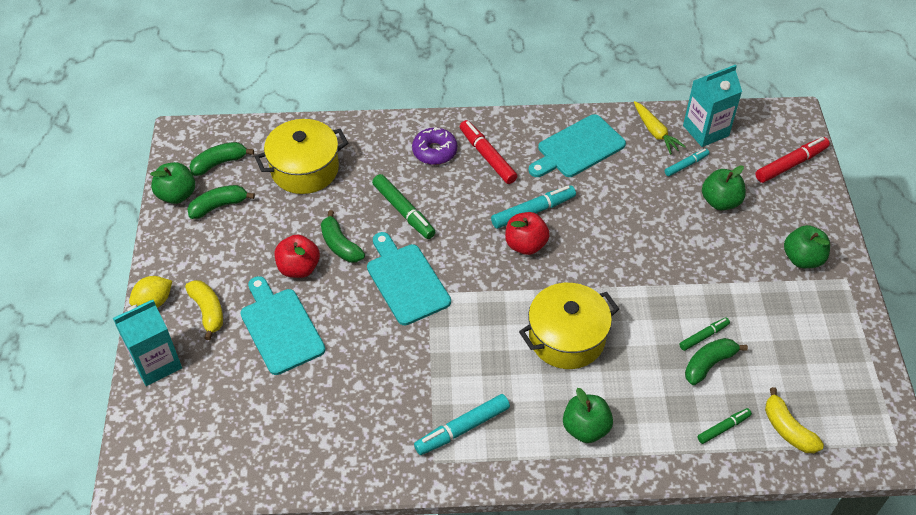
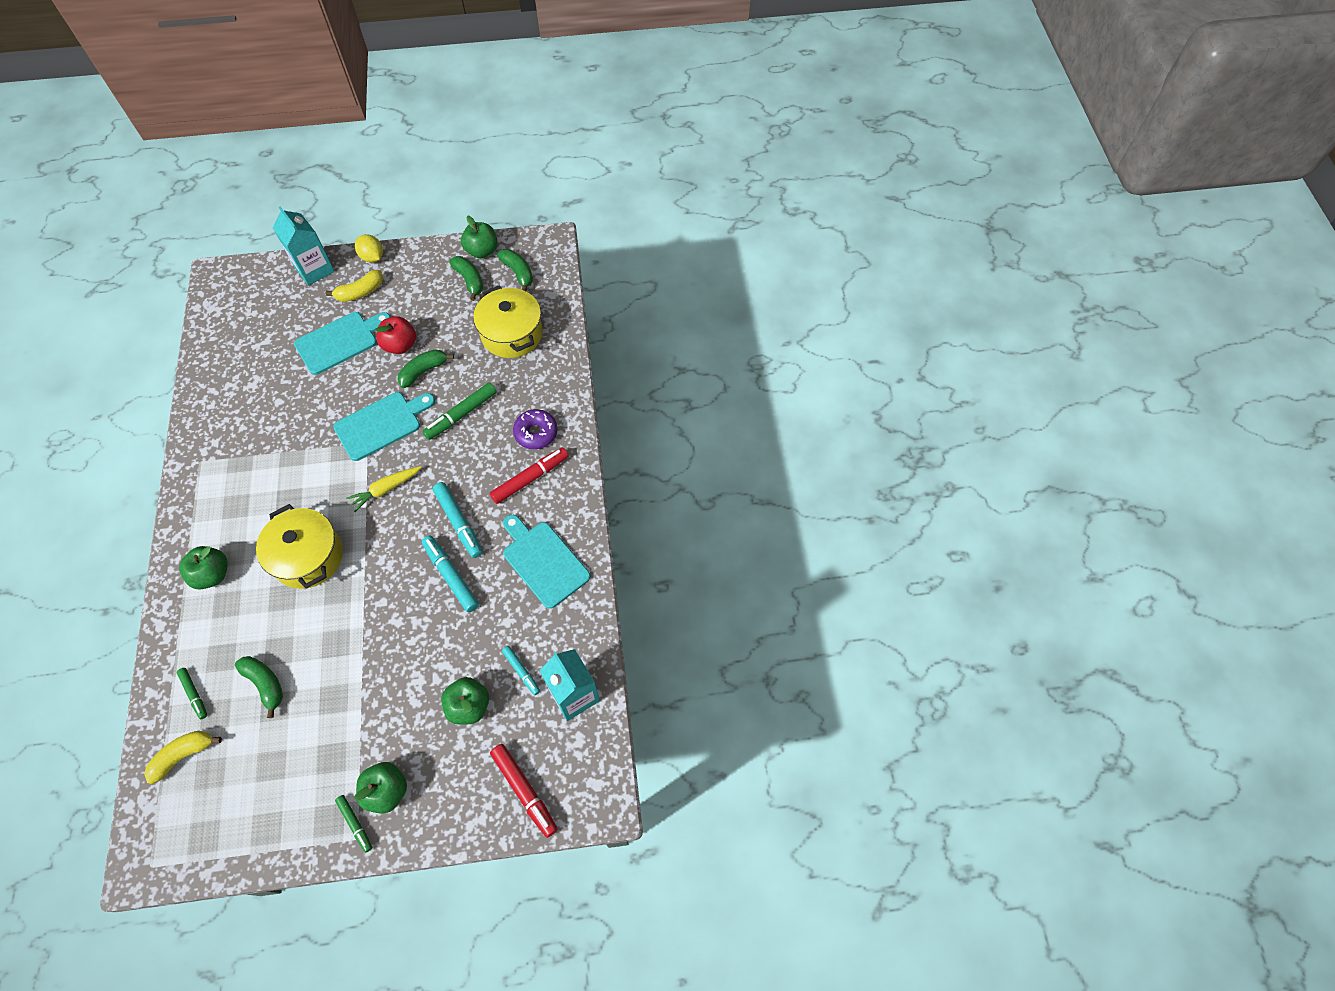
camera: 85 degrees right, 10 degrees up
turquoise marker [414,394,510,455] -> turquoise marker moved to [422,536,479,612]
red apple [505,212,550,255] -> none
yellow carrot [634,101,686,154] -> yellow carrot moved to [346,466,422,512]
green marker [679,317,730,351] -> green marker moved to [335,795,372,853]

